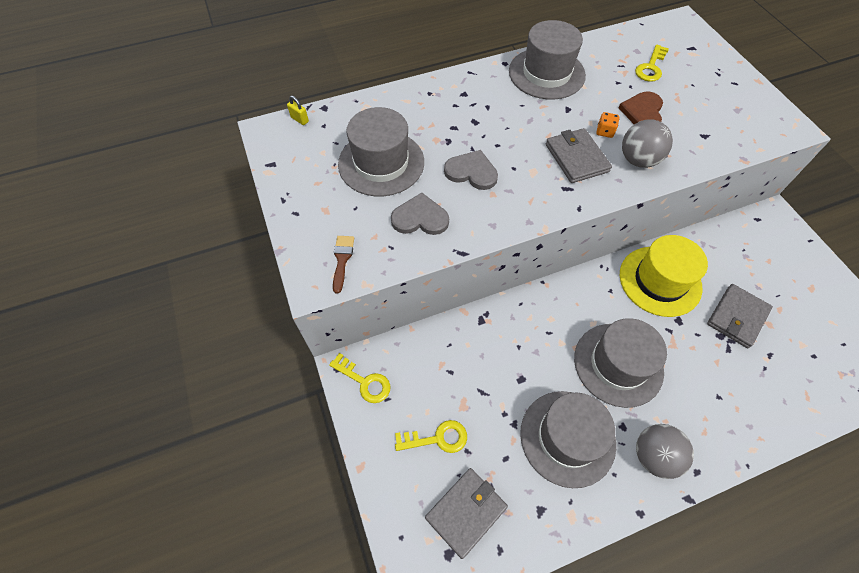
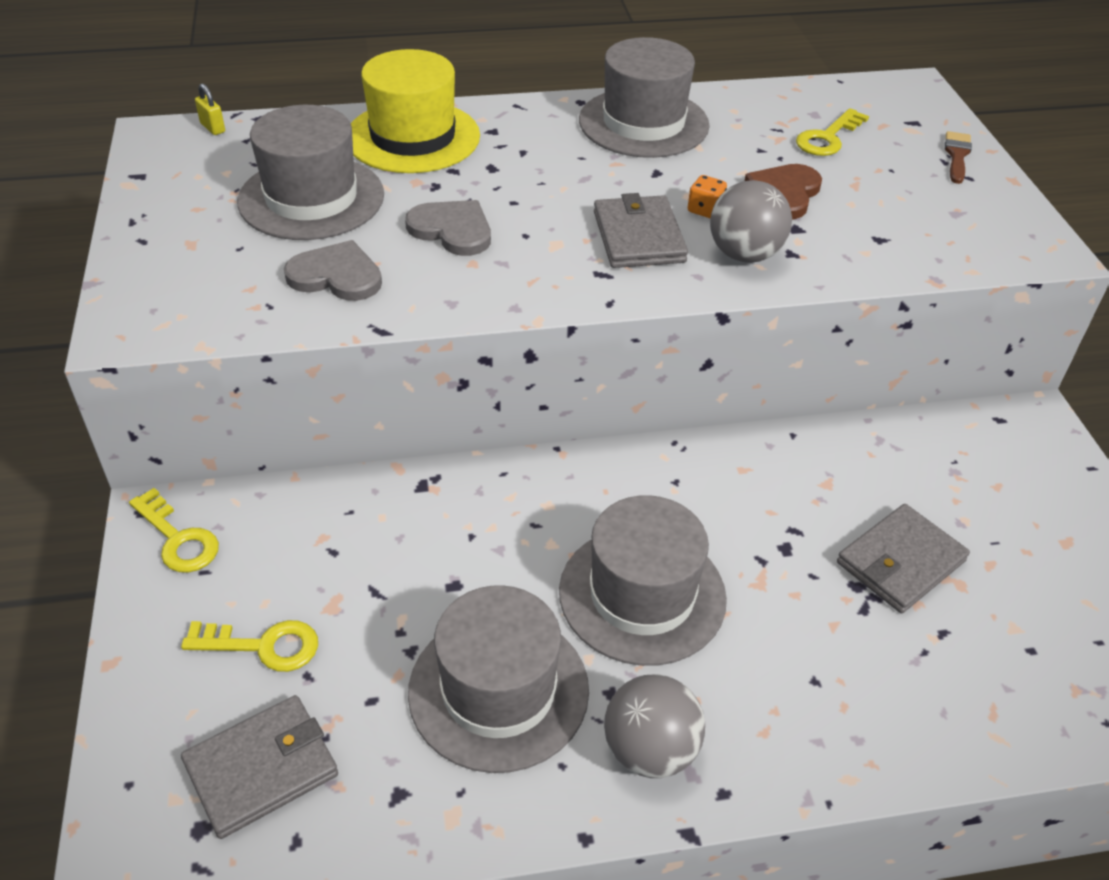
camera: 10 degrees right, 15 degrees down
brown brush [333,236,354,294] -> brown brush moved to [945,131,972,184]
yellow hat [620,235,708,317] -> yellow hat moved to [351,49,480,173]

